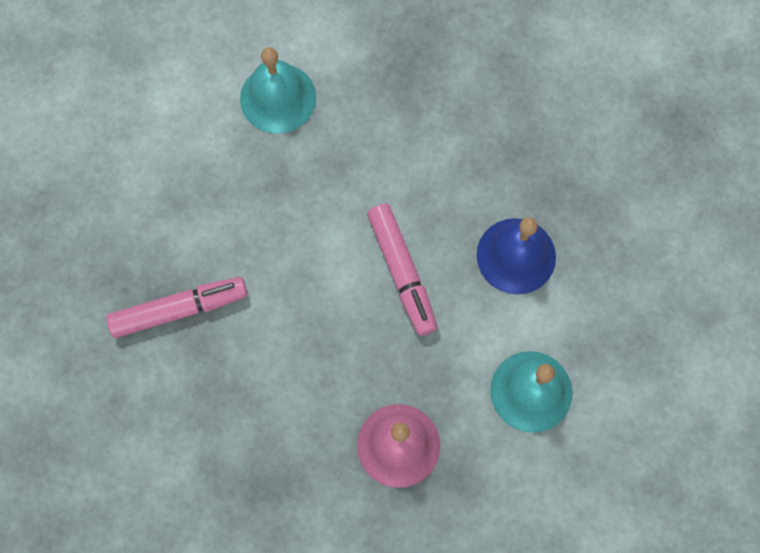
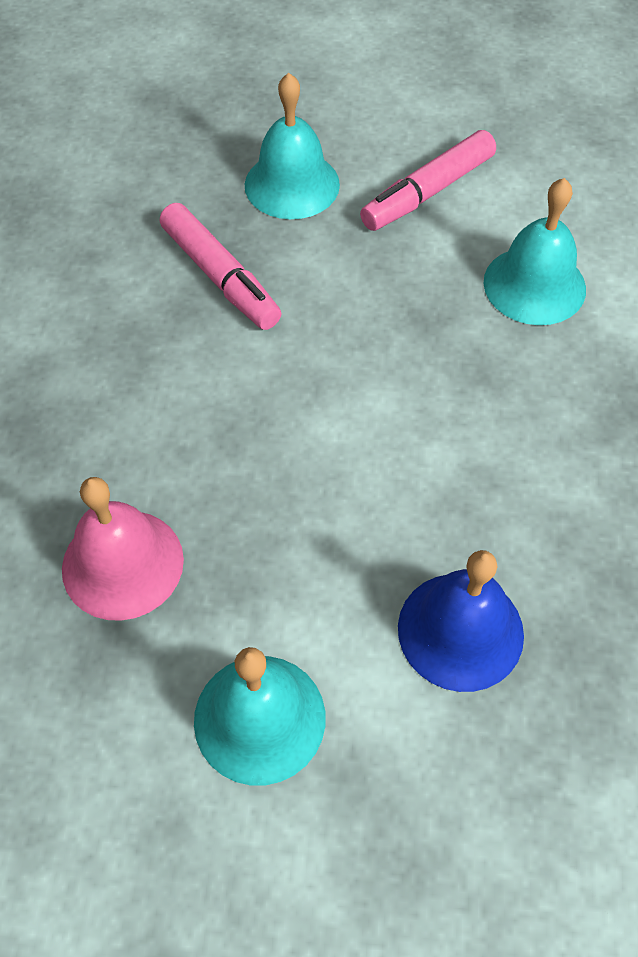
camera: 70 degrees right, 15 degrees down
pink marker [367,204,437,336] -> pink marker moved to [360,130,496,231]
none -> turquoise bell [245,73,340,219]

